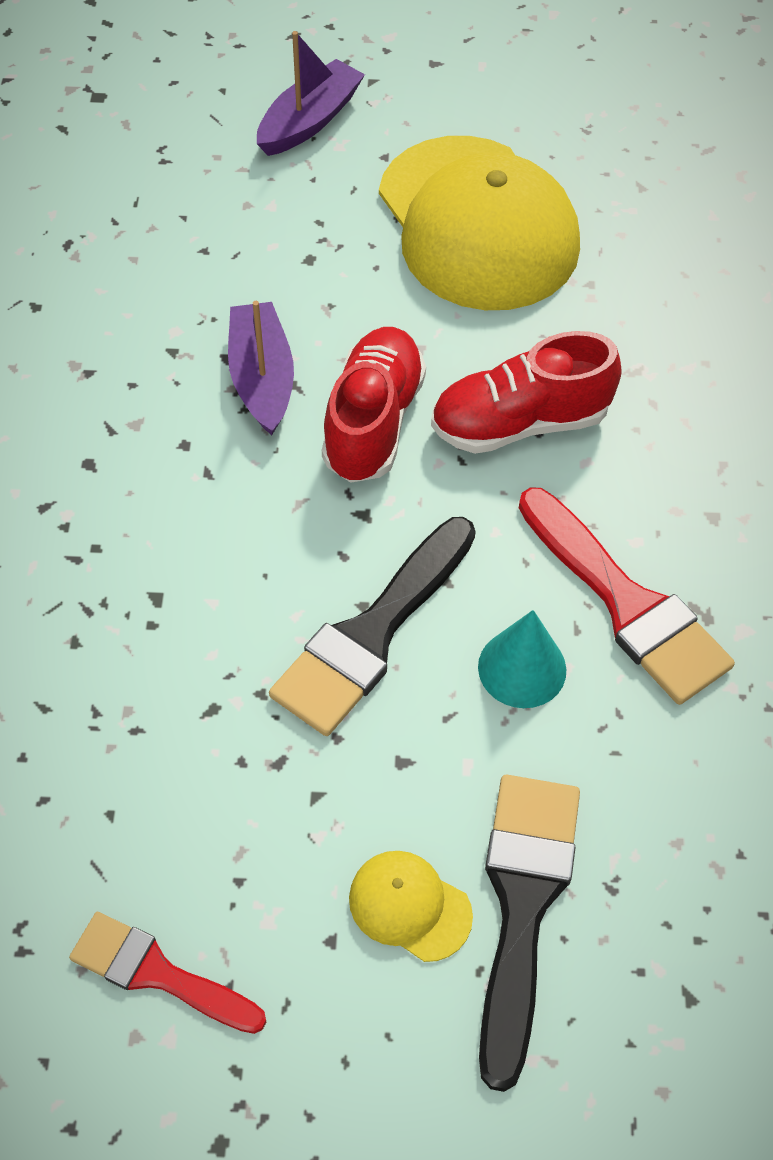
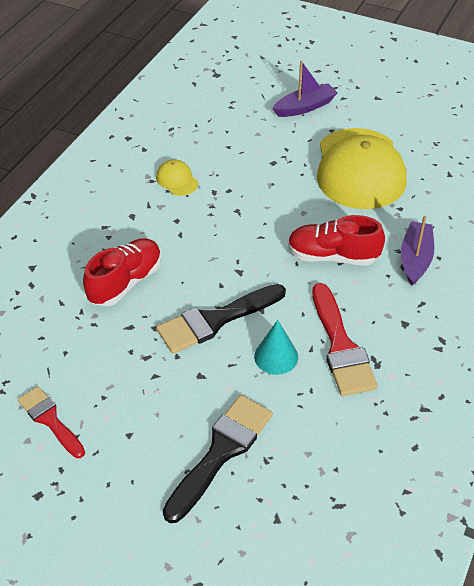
camera: 25 degrees right, 10 degrees down
purple boat [228,301,294,436] -> purple boat moved to [401,216,434,286]
red shoe [322,327,426,483] -> red shoe moved to [83,238,162,306]
yellow cap [349,851,473,962] -> yellow cap moved to [156,159,199,196]

